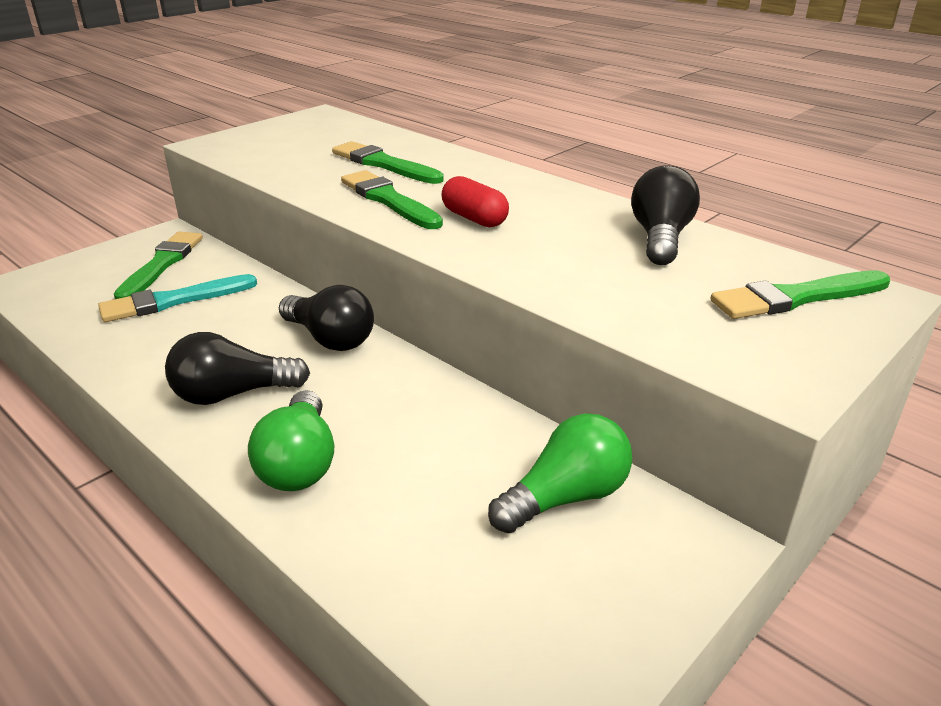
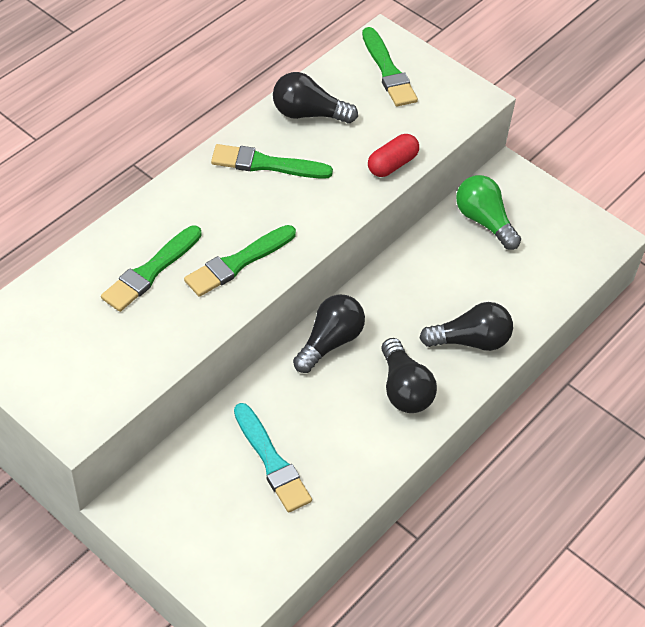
camera: 95 degrees left, 20 degrees up
green brush [114,232,203,299] -> green brush moved to [211,144,333,179]
green light bulb [248,390,334,491] -> black light bulb [419,302,513,351]
red capsule [441,176,509,227] -> red capsule moved to [368,134,419,177]

